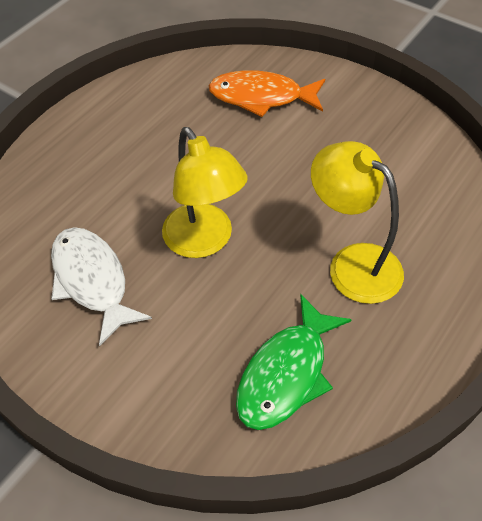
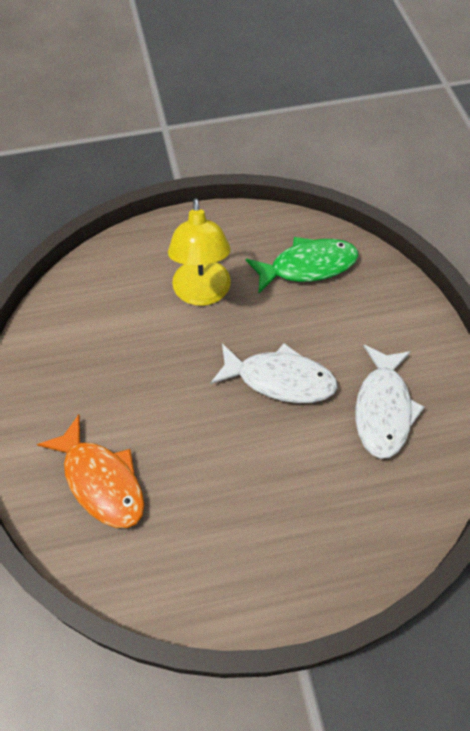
camera: 140 degrees left, 5 degrees up
yellow lamp [162,127,248,258] -> white fish [210,343,338,403]

